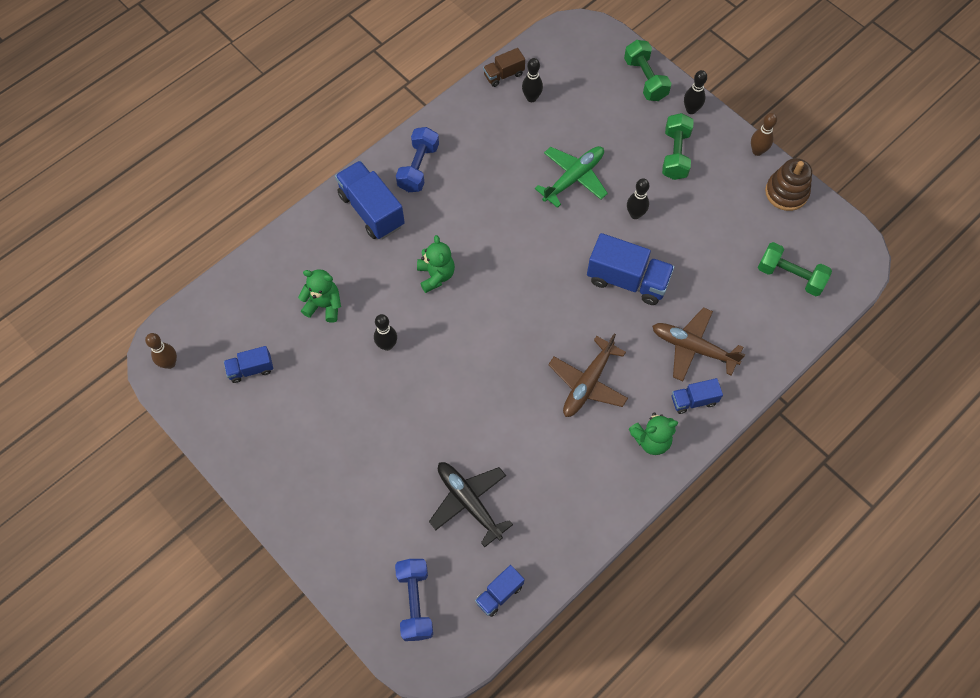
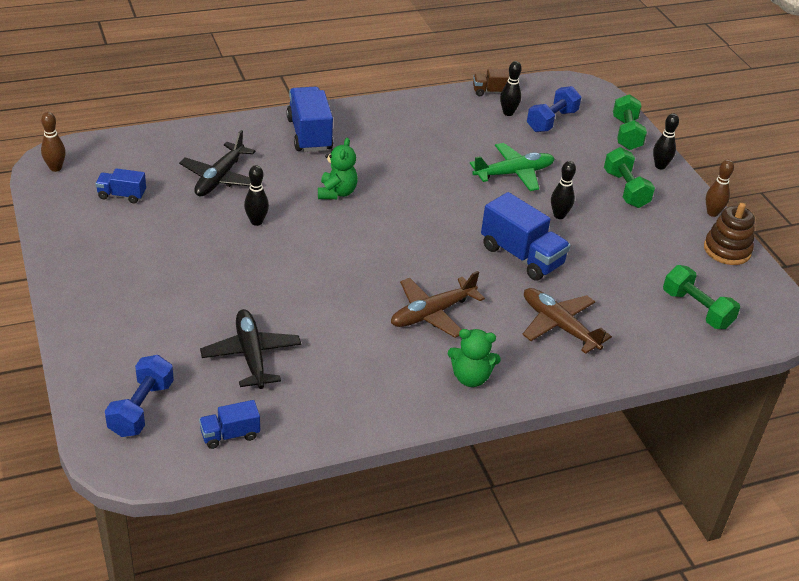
camera: 20 degrees right, 25 degrees down
green teddy bear [298,269,341,323] -> black plane [179,130,255,197]
blue dumbbell [396,127,439,192] -> blue dumbbell moved to [527,86,581,132]
green dumbbell [662,113,694,180] -> green dumbbell turned 45 degrees counterclockwise [604,147,655,208]
blue truck [672,378,723,414] -> none

